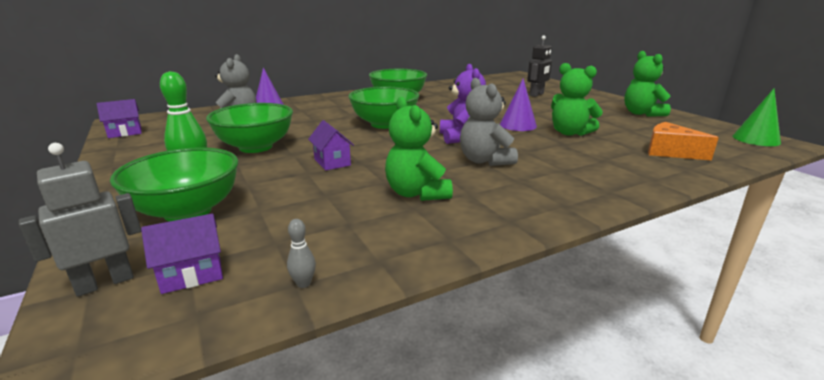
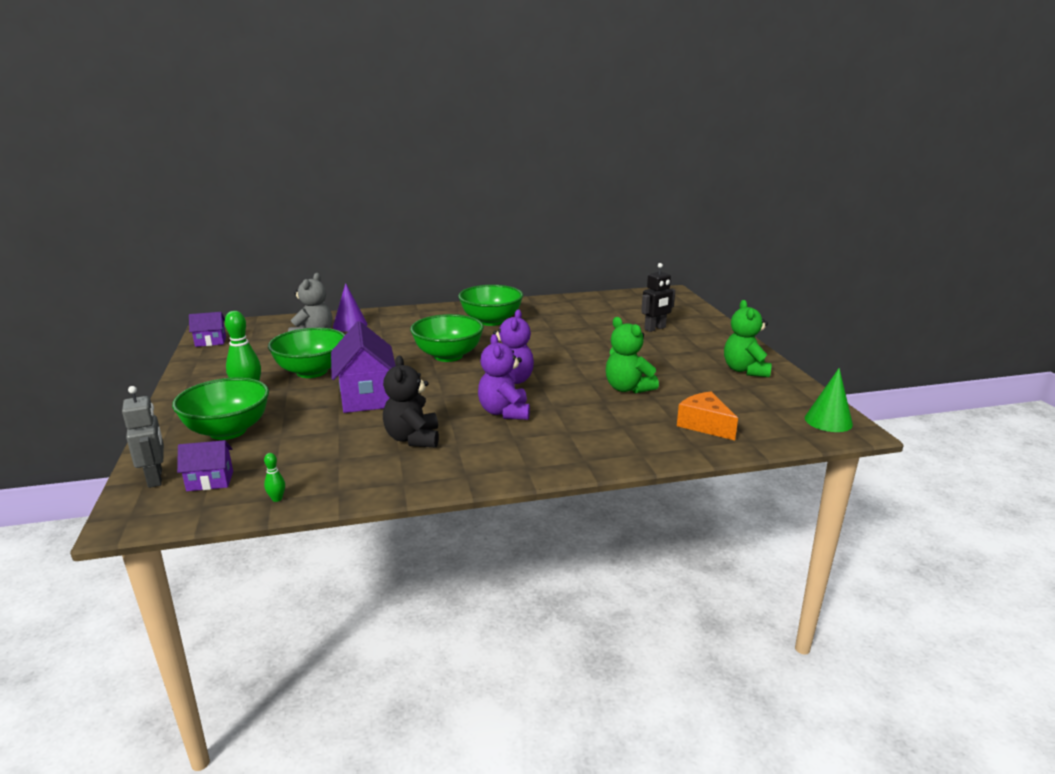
camera: 15 degrees right, 0 degrees up
grey robot [19,143,141,297] -> grey robot turned 90 degrees clockwise [122,386,164,488]
grey bowling pin [287,219,316,288] -> green bowling pin [264,453,285,502]
purple house [308,120,354,170] -> purple house [331,321,396,413], size x1.91
green teddy bear [385,97,453,201] -> black teddy bear [383,356,439,447]
grey teddy bear [460,78,518,166] -> purple teddy bear [478,334,530,420]
purple cone [500,78,537,131] -> none

